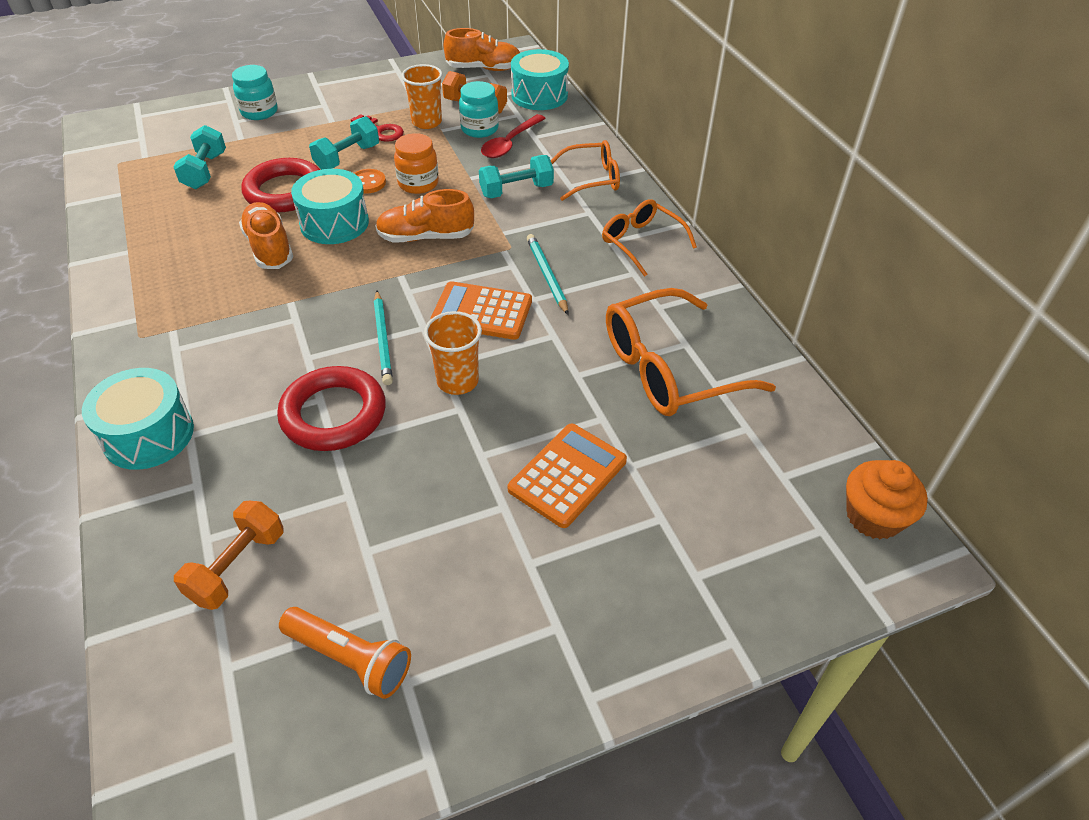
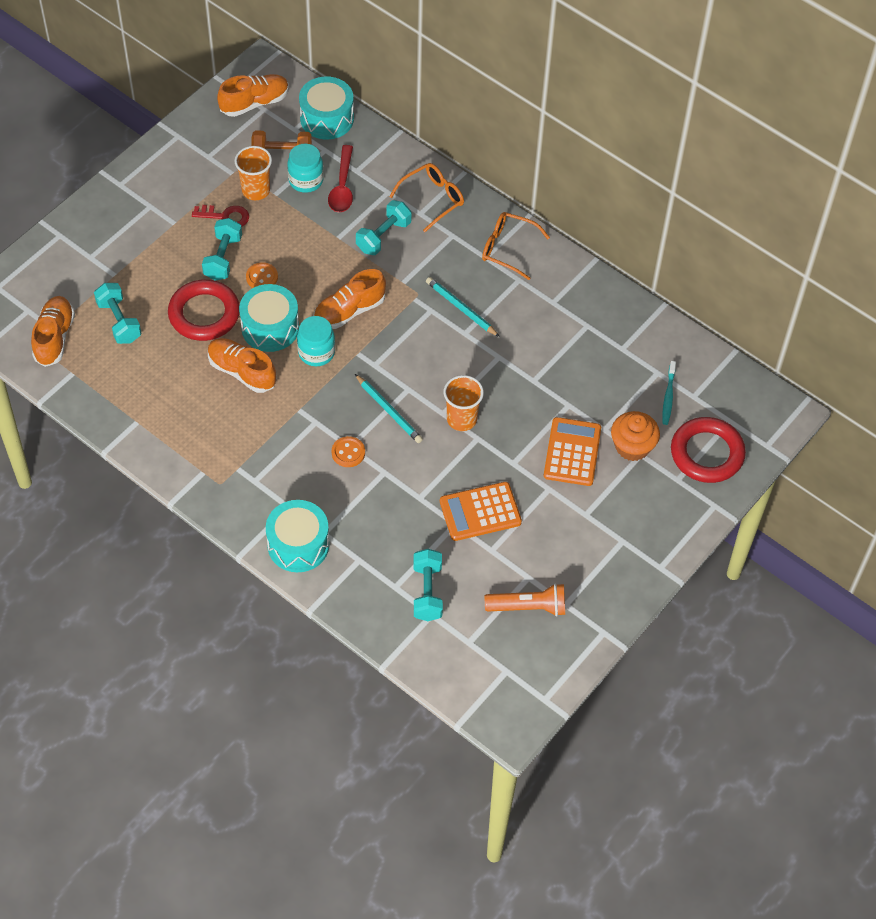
camera: 30 degrees left, 10 degrees up
orange dumbbell [174,501,284,610] -> turquoise dumbbell [413,549,443,621]
turquoise jar [232,65,278,120] -> turquoise jar moved to [297,316,335,366]
red ring [277,366,386,451] -> red ring moved to [671,417,746,483]
orange jar [394,133,439,194] -> none
orange calculator [430,281,532,340] -> orange calculator moved to [440,482,522,541]
orange glasses [606,288,776,416] -> none
orange cupcake [846,460,928,540] -> orange cupcake moved to [611,411,660,461]
none -> orange shoe [31,296,75,367]
none -> orange button [332,436,365,467]
none -> turquoise toothbrush [662,361,676,425]

